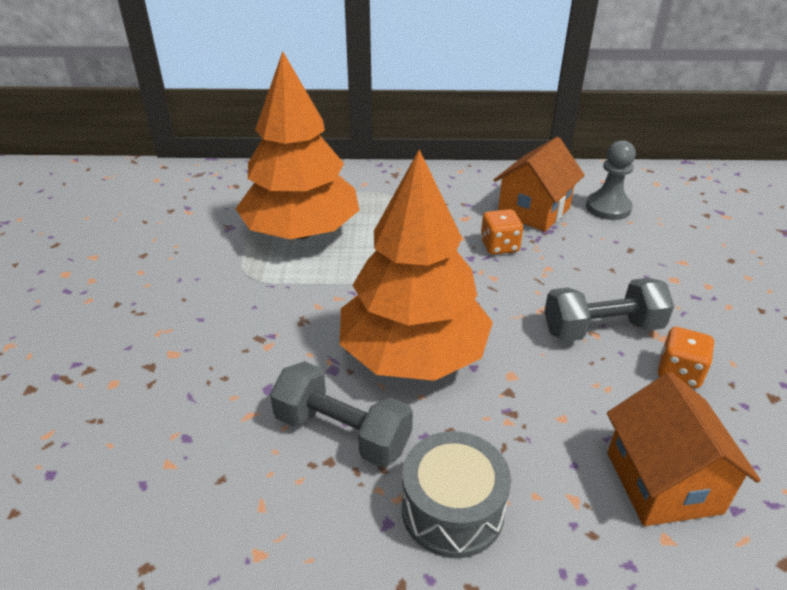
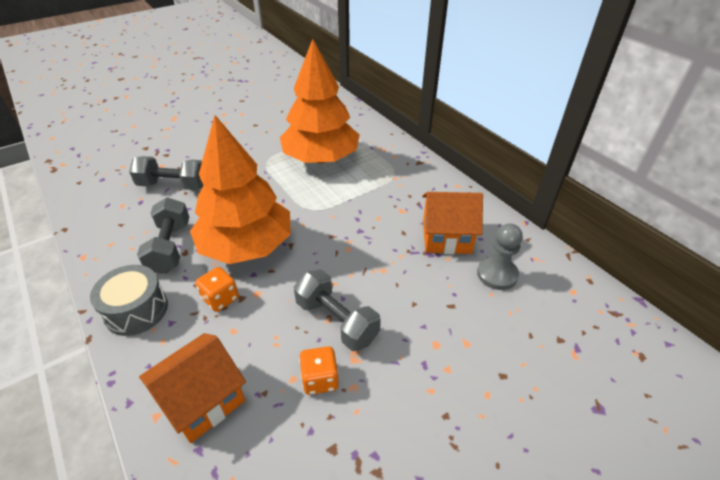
camera: 55 degrees right, 5 degrees up
orange dice [481,209,523,255] -> orange dice moved to [196,267,239,312]
none -> grey dumbbell [129,156,204,190]

